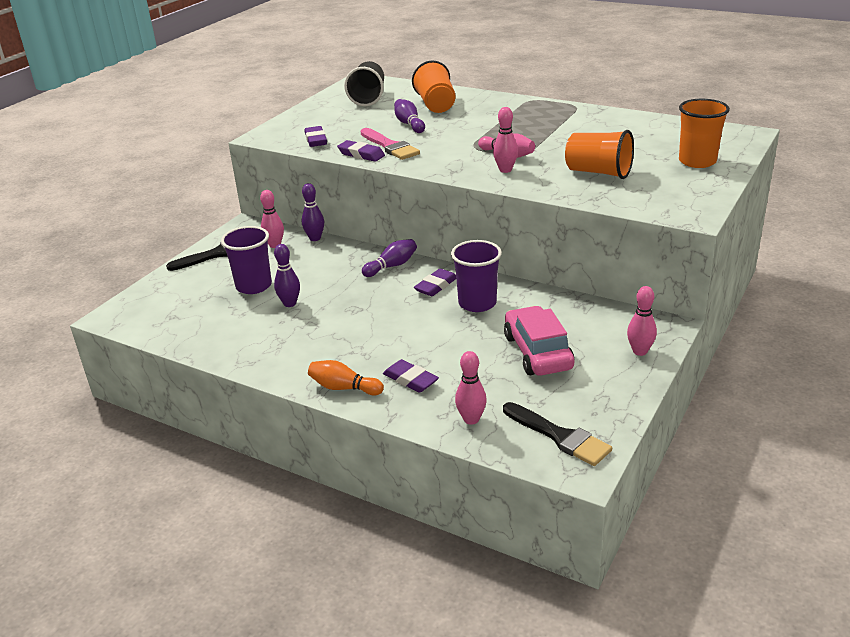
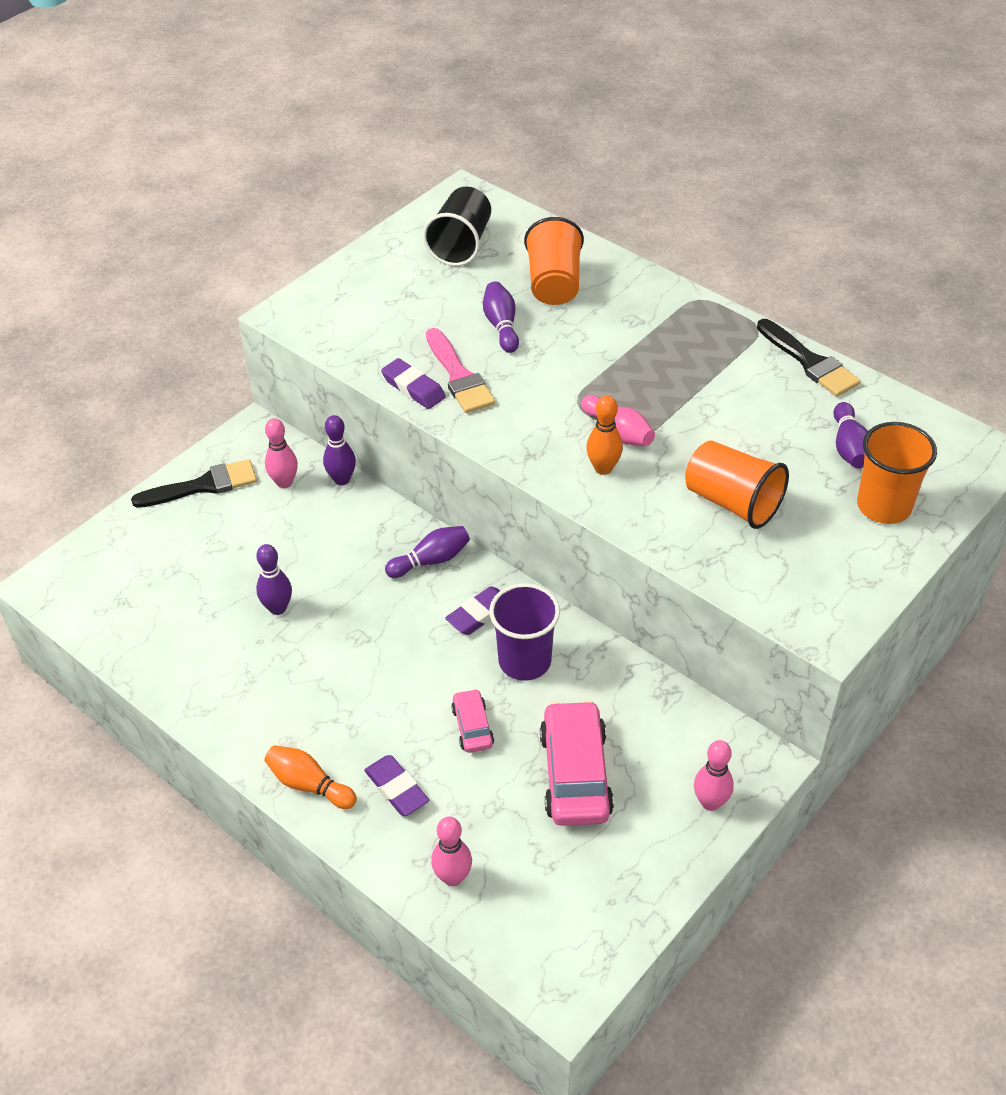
camera: 10 degrees right, 15 degrees up
purple cup [221,226,272,294] -> none
purple eraser [305,126,327,147] -> none
pink bowling pin [493,107,518,173] -> orange bowling pin [586,395,623,475]
black brush [503,402,612,466] -> black brush moved to [757,319,860,397]
none -> pink car [451,689,494,753]
none -> purple bowling pin [833,402,868,468]

